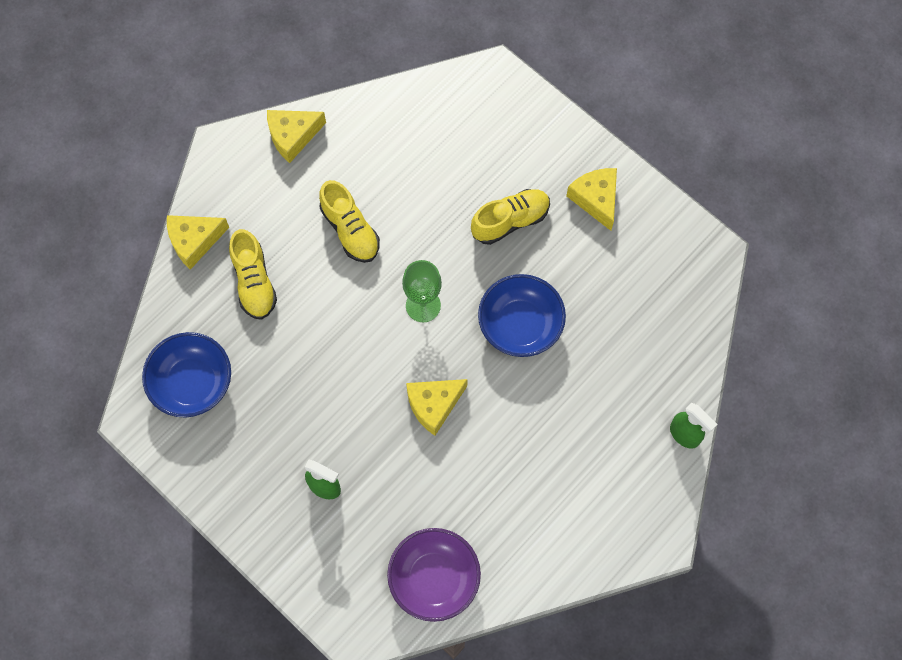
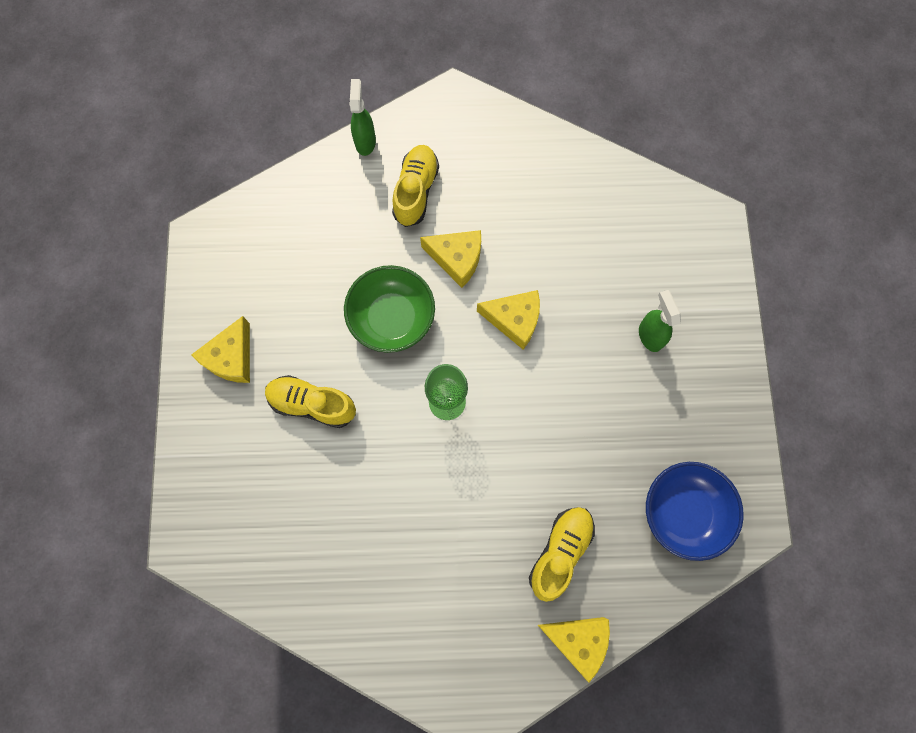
camera: 135 degrees left, 5 degrees up
yellow cheese [267,110,326,163] -> yellow cheese moved to [420,230,481,288]
yellow shoe [319,180,380,263] -> yellow shoe moved to [392,145,439,227]
purple bowl [387,528,481,622] -> none
blue bowl [478,274,566,357] -> green bowl [344,265,435,353]

